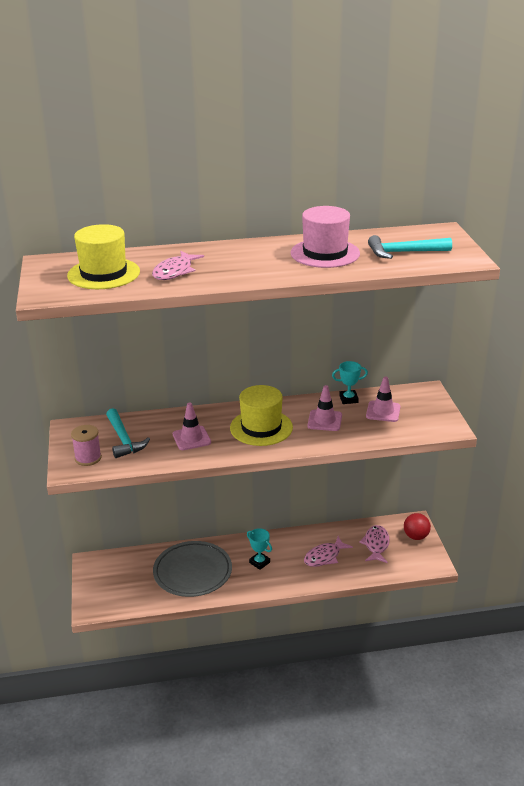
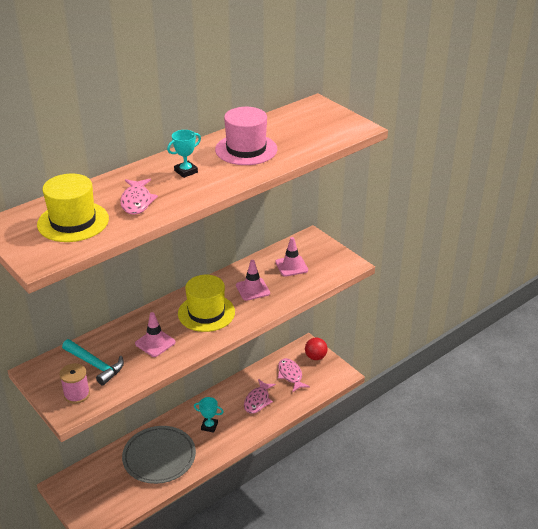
camera: 30 degrees left, 5 degrees up
turquoise trophy [332,361,368,404] -> turquoise trophy moved to [167,130,201,178]
turquoise hammer [368,235,452,259] -> none

